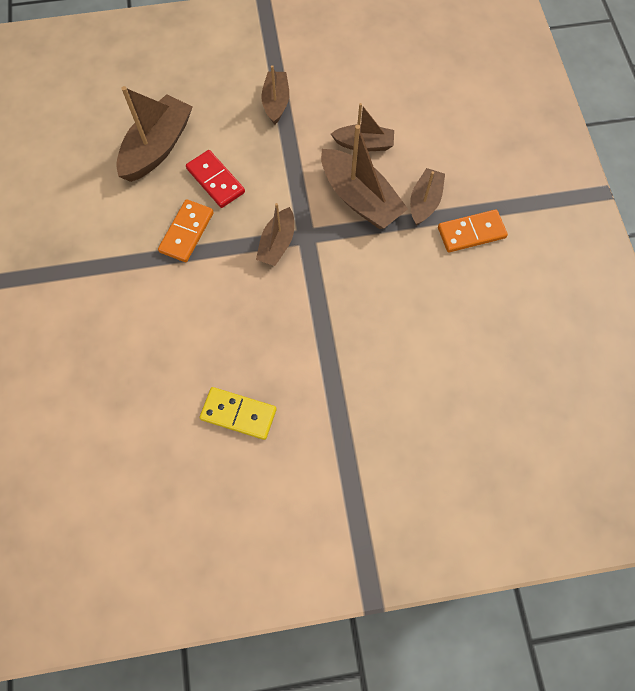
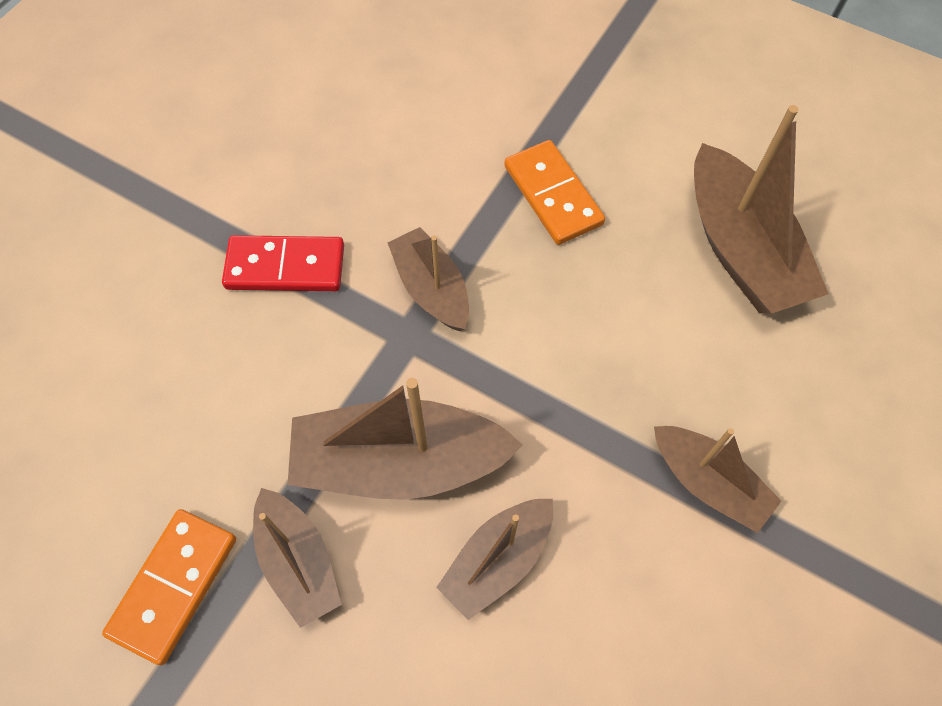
camera: 130 degrees right, 5 degrees down
red domino [186,150,245,208] -> red domino moved to [222,235,344,291]
yellow domino [200,387,276,440] -> none

